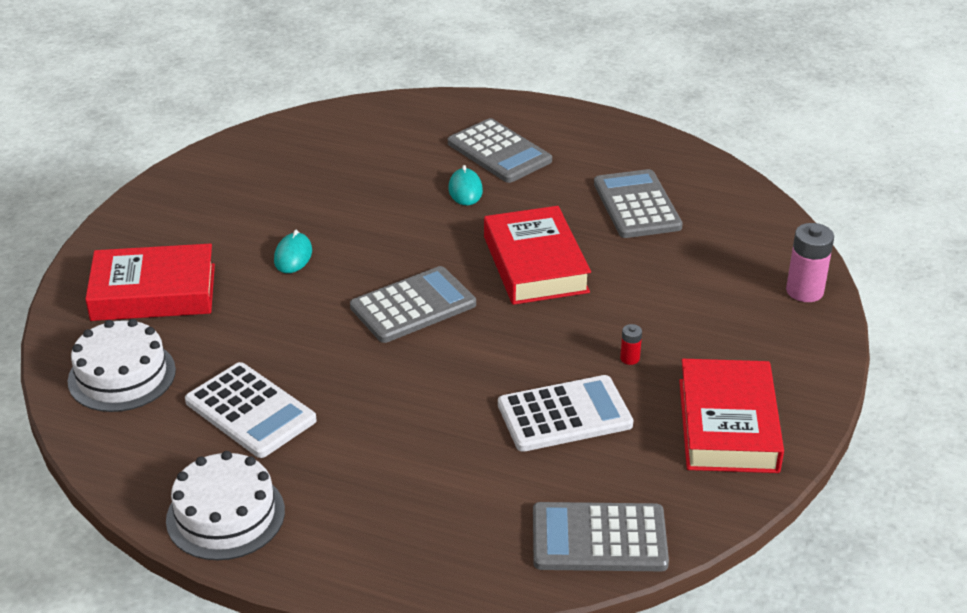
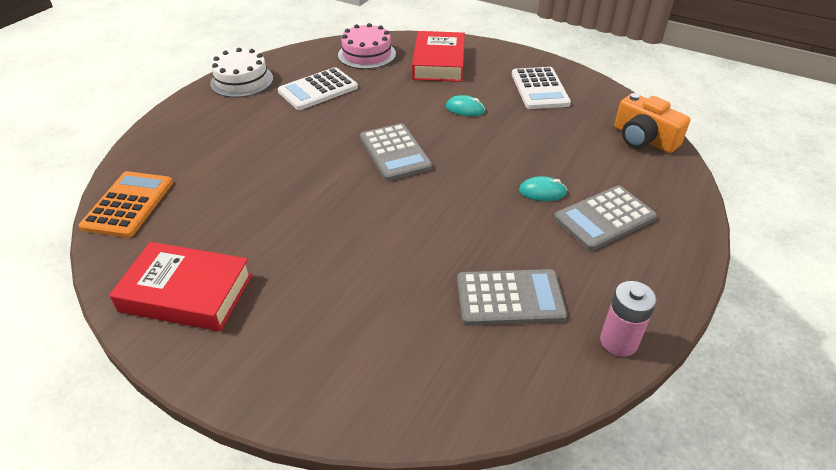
camera: 100 degrees right, 5 degrees up
white cake [68,319,176,412] -> pink cake [338,23,396,69]
red book [484,206,591,305] -> none
white calculator [498,375,633,452] -> white calculator moved to [512,67,571,109]
grey calculator [533,502,669,571] -> orange calculator [79,171,173,238]
red battery [620,324,642,365] -> none
pink battery [786,223,834,302] -> pink battery moved to [600,281,657,357]
none -> orange camera [614,93,690,153]

